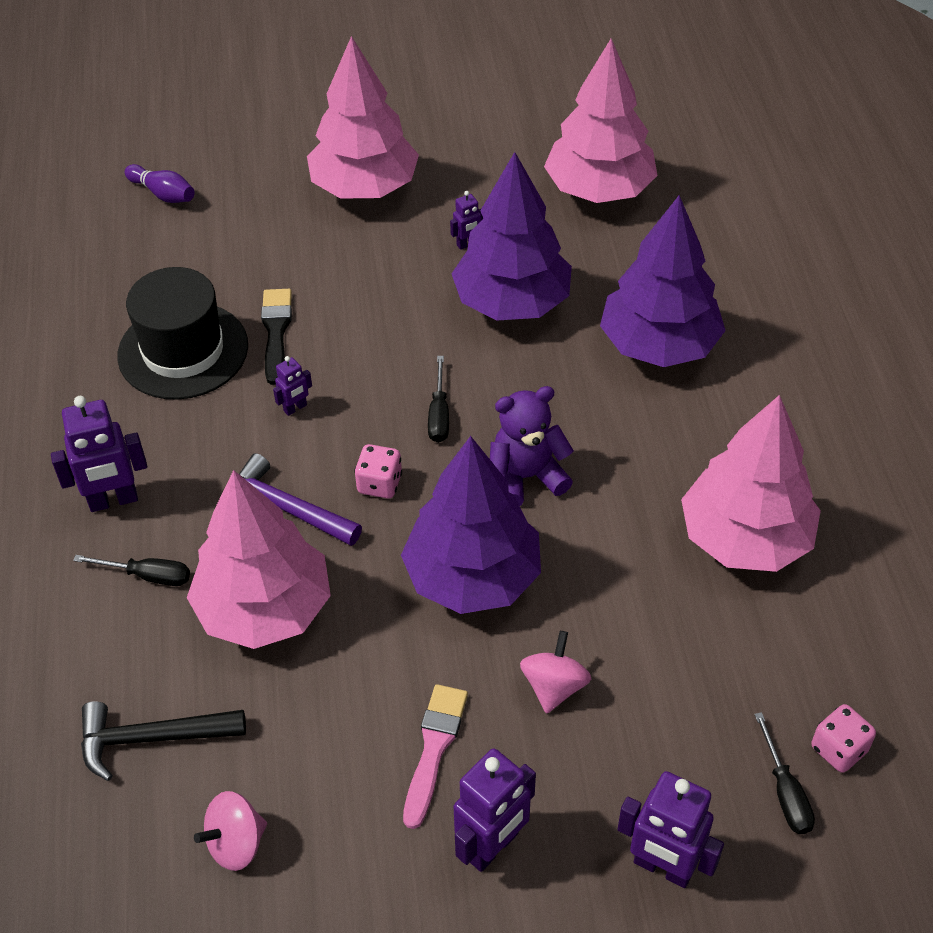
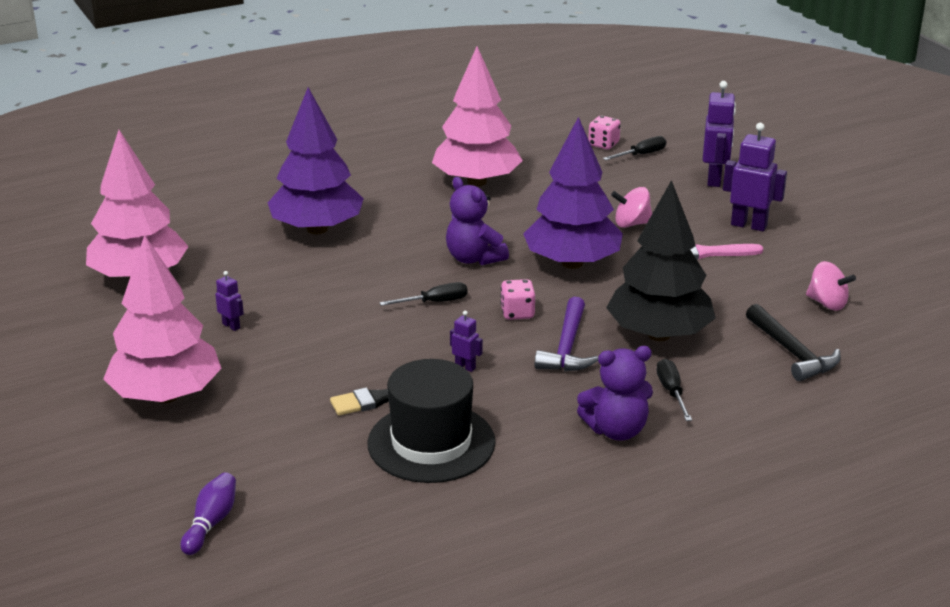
camera: 110 degrees left, 20 degrees down
purple robot [51,396,147,512] -> purple teddy bear [577,346,653,441]
pink tree [187,470,331,649] -> black tree [606,180,716,341]
purple tree [451,152,572,321] -> none

